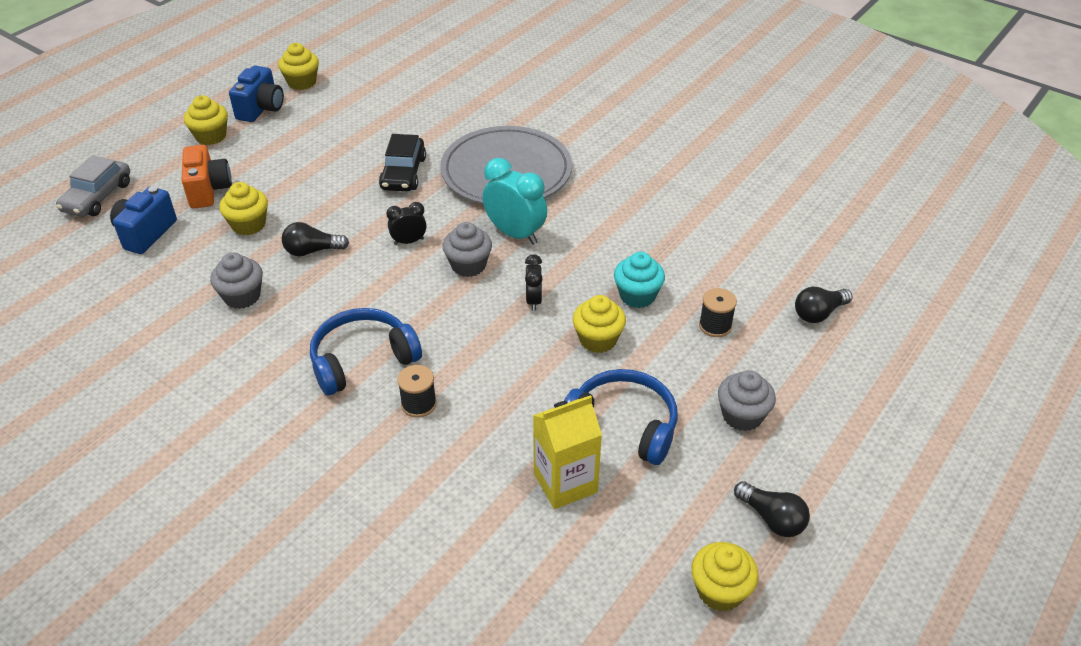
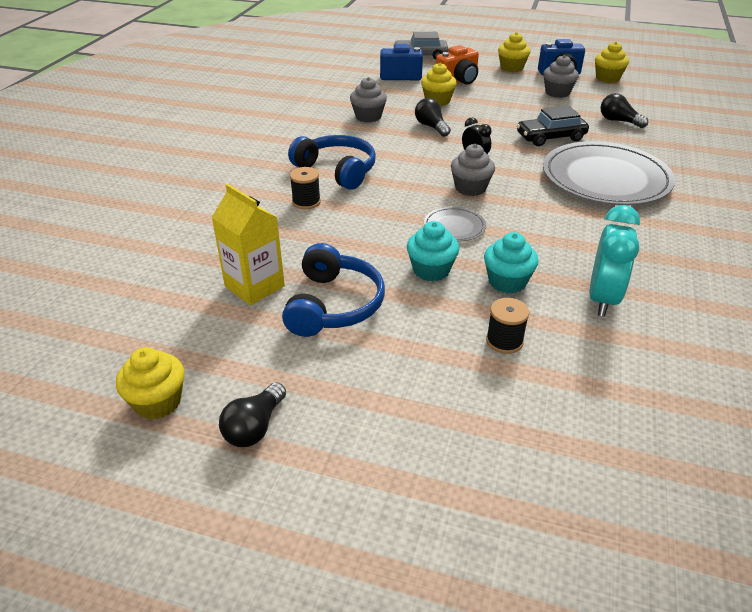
camera: 70 degrees right, 5 degrees down
turquoise clock [483,158,547,245] -> turquoise clock moved to [589,205,640,316]
black clock [525,254,543,311] -> grey plate [424,207,486,242]
yellow cupcake [573,295,626,353] -> turquoise cupcake [407,221,459,281]
grey cupcake [718,370,776,431] -> grey cupcake moved to [543,55,579,98]
black light bulb [795,287,853,323] -> black light bulb moved to [601,93,648,128]

